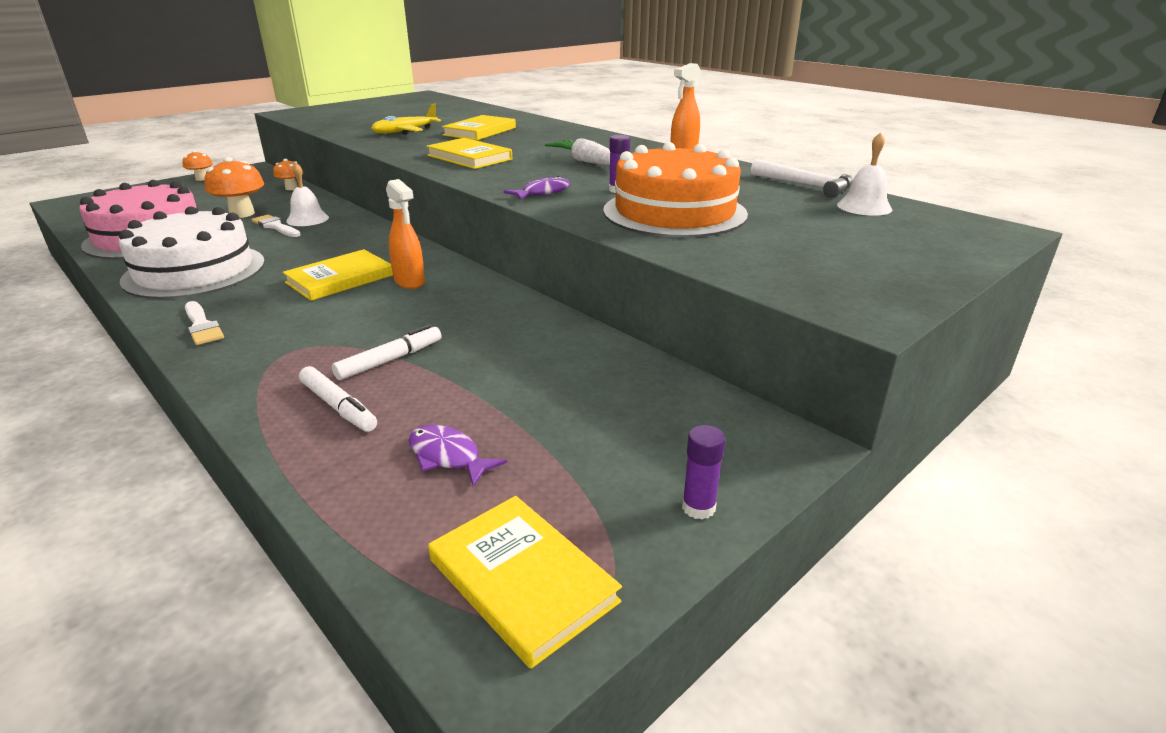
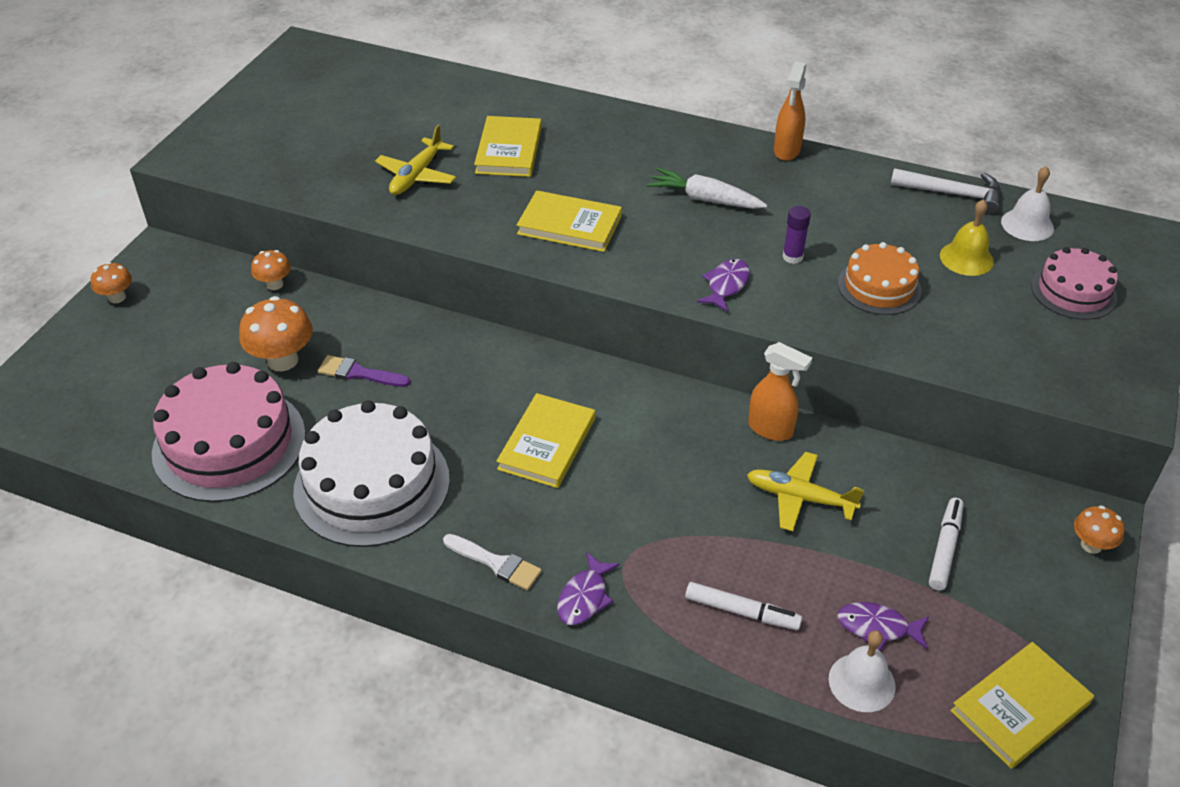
camera: 25 degrees left, 15 degrees up
white brush [252,215,301,237] -> purple brush [318,355,410,387]
white bell [286,163,329,226] -> white bell moved to [829,630,896,712]
white marker [332,325,441,380] -> white marker moved to [929,498,964,590]
orange spray bottle [386,179,425,289] -> orange spray bottle moved to [748,342,812,441]
yellow book [428,496,622,669] -> yellow book turned 60 degrees counterclockwise [950,642,1094,769]
orange cake [603,142,748,238] -> orange cake [838,242,922,315], size x0.57
purple glue stick [682,425,725,520] -> none
none -> purple fish [557,552,620,625]
none -> yellow plane [747,452,864,531]
none -> yellow bell [940,199,994,276]
none -> pink cake [1031,247,1118,320]
none -> orange mushroom [1074,505,1125,554]

